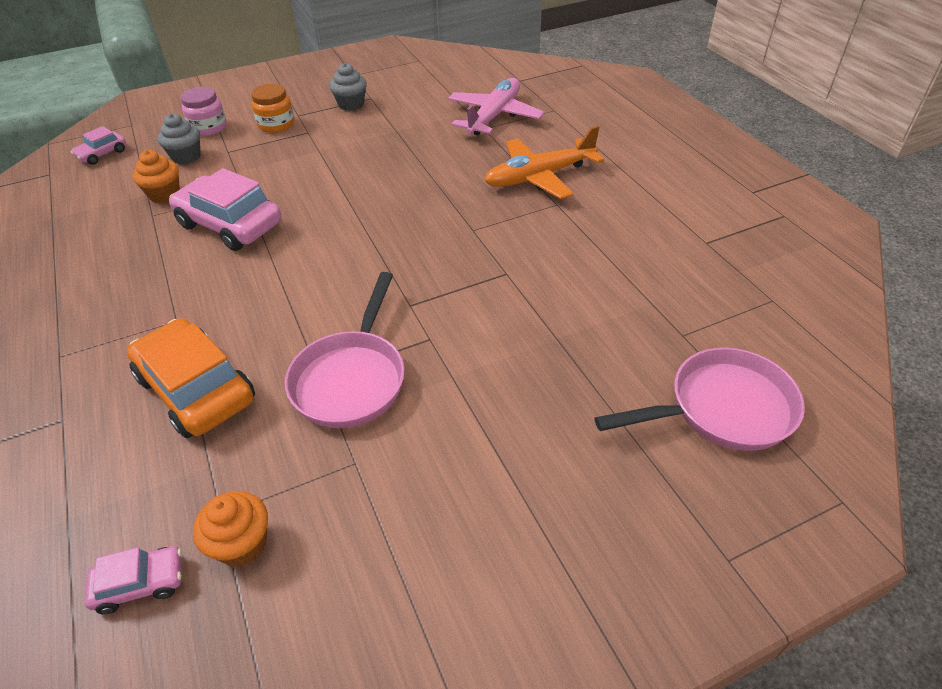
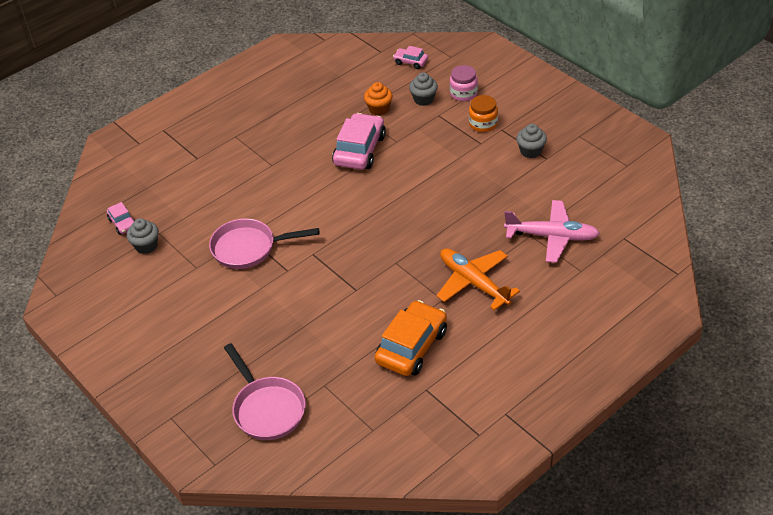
camera: 75 degrees right, 0 degrees up
orange car [127,318,255,438] -> orange car moved to [375,300,447,376]
orange cupcake [193,491,268,567] -> grey cupcake [127,218,159,254]

